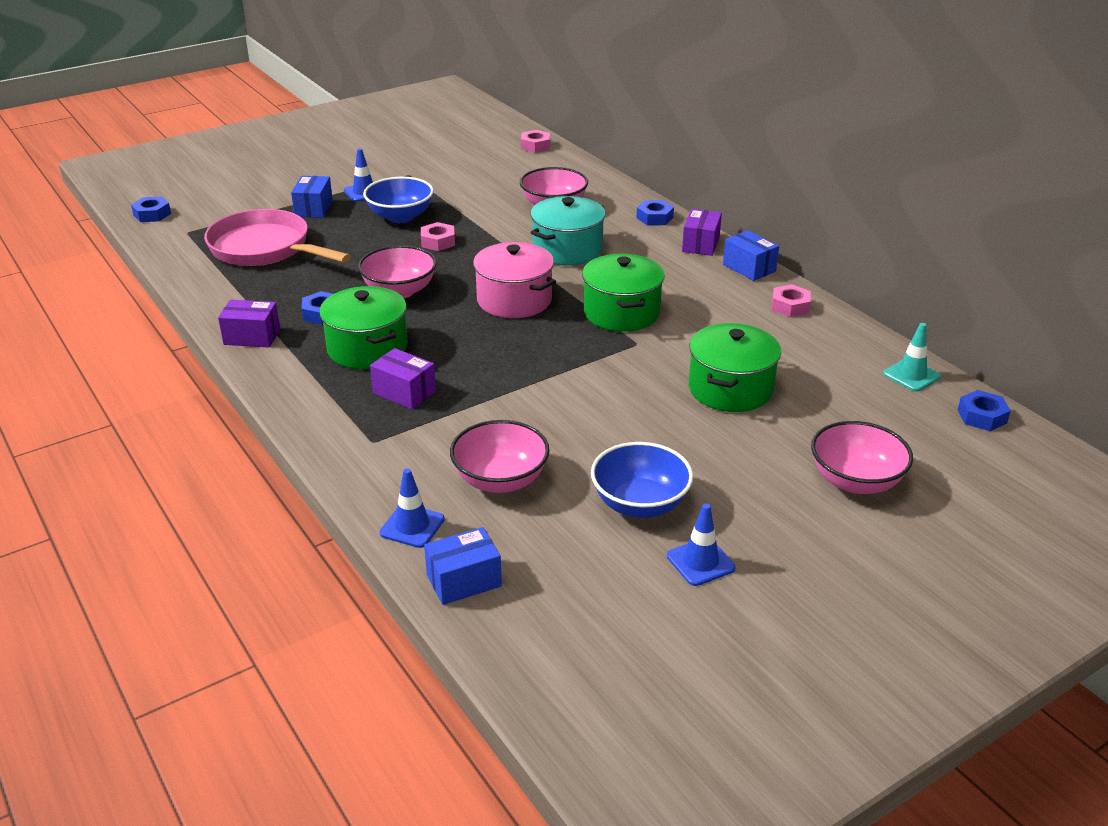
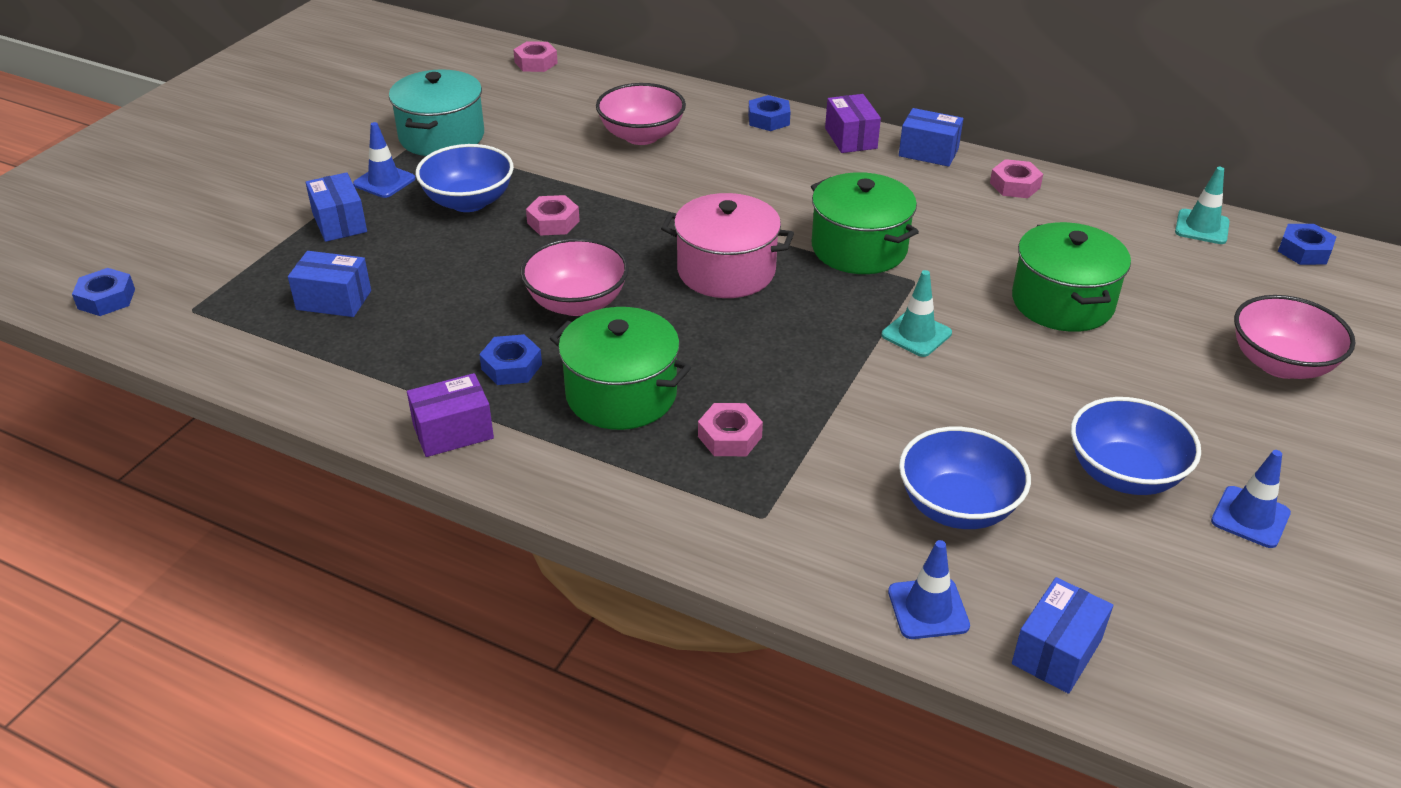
camera: 30 degrees left, 5 degrees up
pink pan [204,209,351,266] -> blue box [288,251,371,317]
purple box [370,348,436,409] -> pink nut [698,403,763,456]
pink bowl [450,420,550,493] -> blue bowl [899,427,1031,529]
turquoise pot [530,196,606,266] -> turquoise pot moved to [389,69,484,156]
none -> turquoise traffic cone [881,270,952,357]

